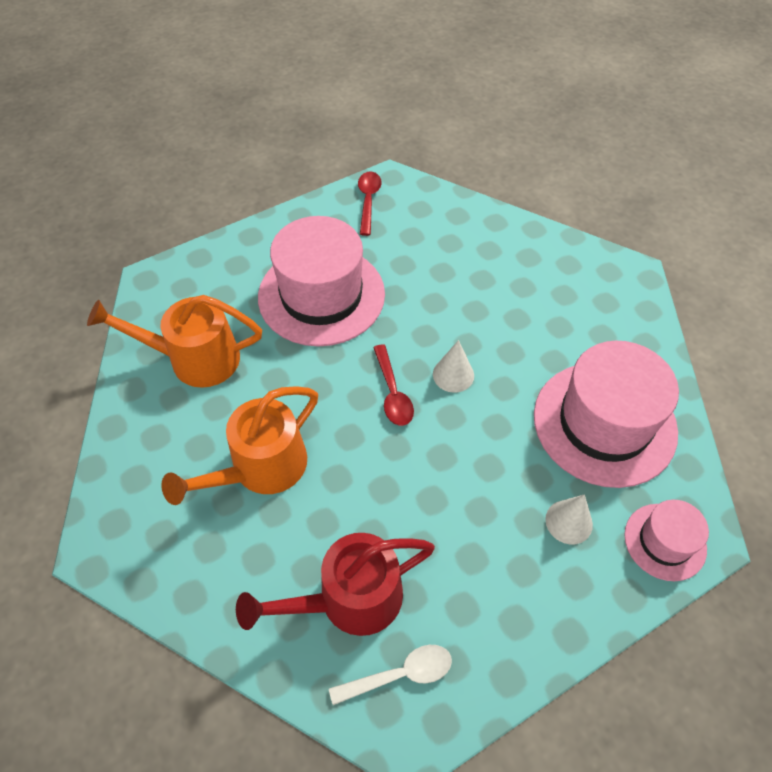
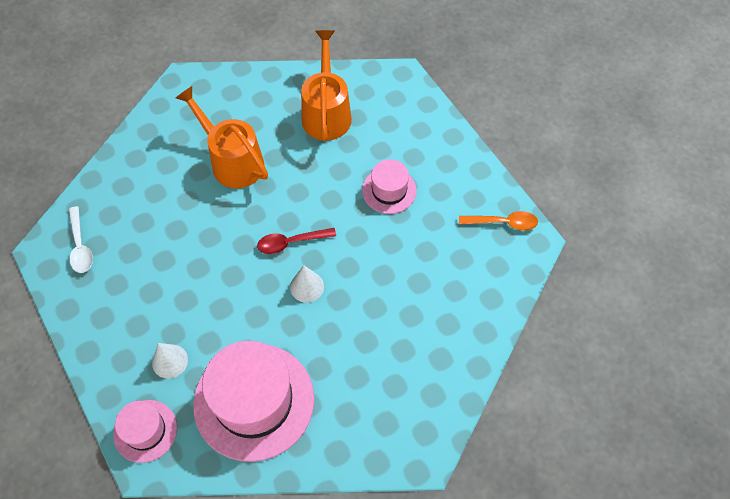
camera: 90 degrees right, 5 degrees up
red watering can [236,533,435,636] -> none
pink hat [258,216,385,347] -> pink hat [362,159,417,214], size x0.52
red spoon [358,171,382,236] -> orange spoon [459,211,538,231]

